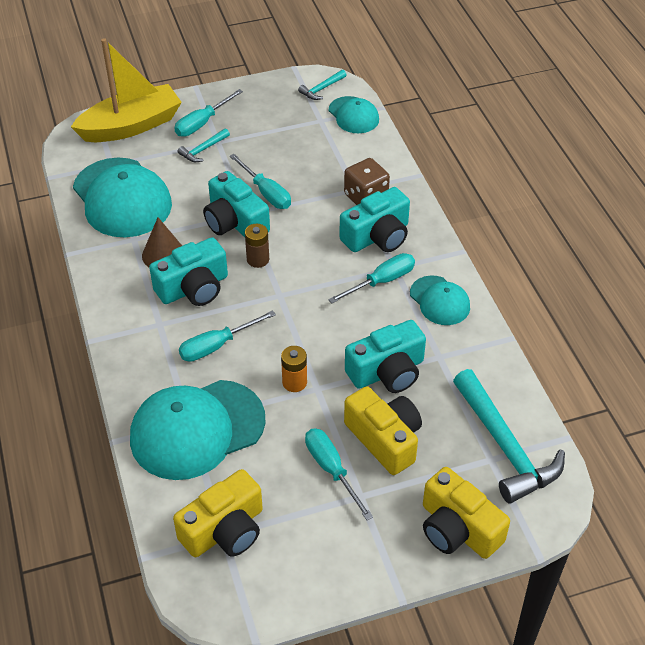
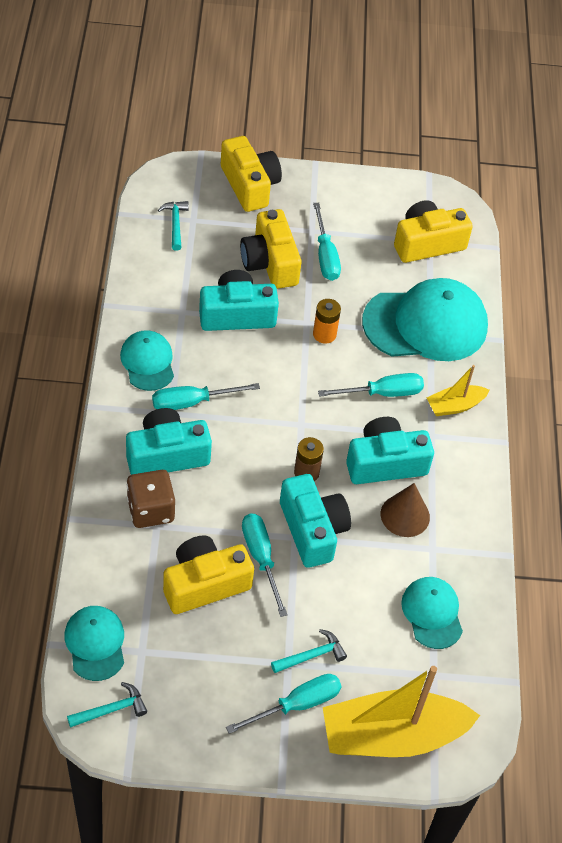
camera: 165 degrees left, 5 degrees up
turquoise cap [73,158,172,237] -> turquoise cap [401,577,463,649], size x0.54
turquoise hammer [453,369,565,504] -> turquoise hammer [158,201,189,251], size x0.46
none -> yellow camera [163,535,254,614]
none -> yellow boat [427,365,489,416]

